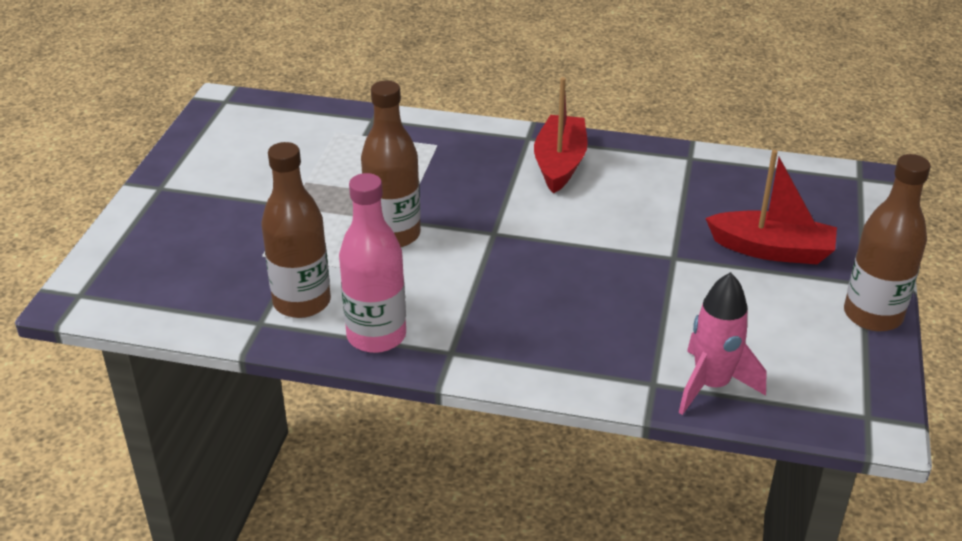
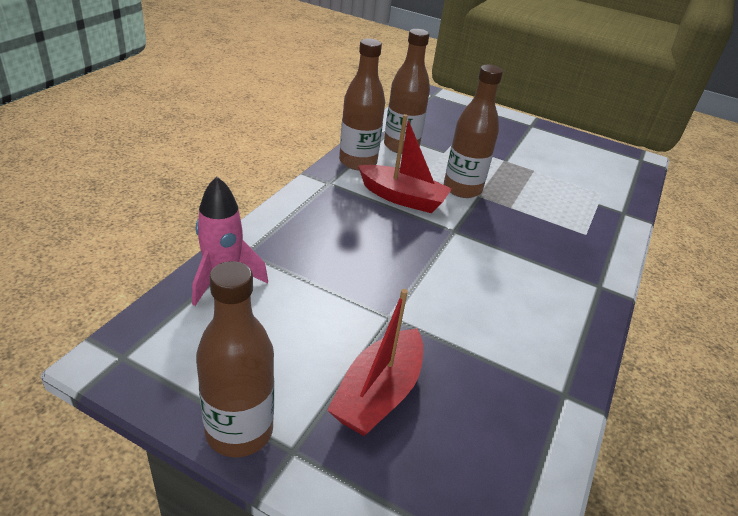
camera: 100 degrees right, 0 degrees up
pink bottle [339,173,406,353] -> brown bottle [339,39,385,170]
red boat [534,77,588,193] -> red boat moved to [358,114,452,213]

